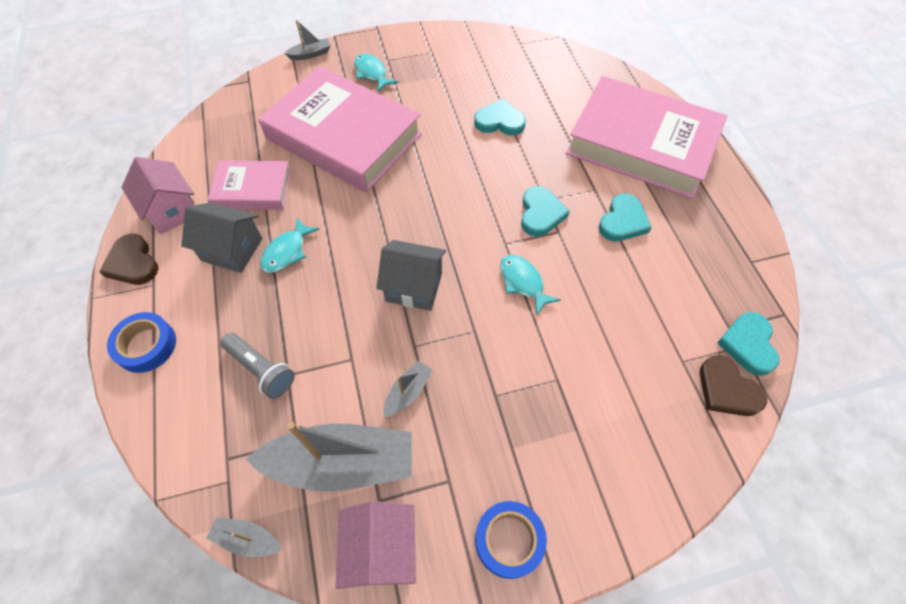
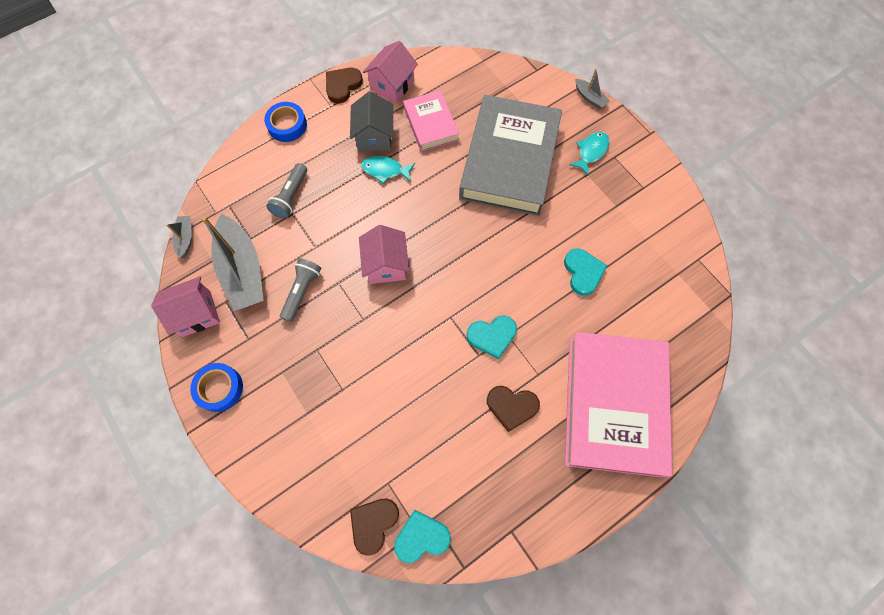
camera: 70 degrees right, 10 degrees up
pink book [258,66,422,192] -> grey book [459,95,562,216]
grey house [376,240,446,311] -> pink house [359,225,409,284]
grey boat [383,360,433,417] -> grey flashlight [280,258,321,322]
turquoise fish [500,255,561,315] -> none
turquoise heart [599,193,652,242] -> brown heart [487,386,540,432]

